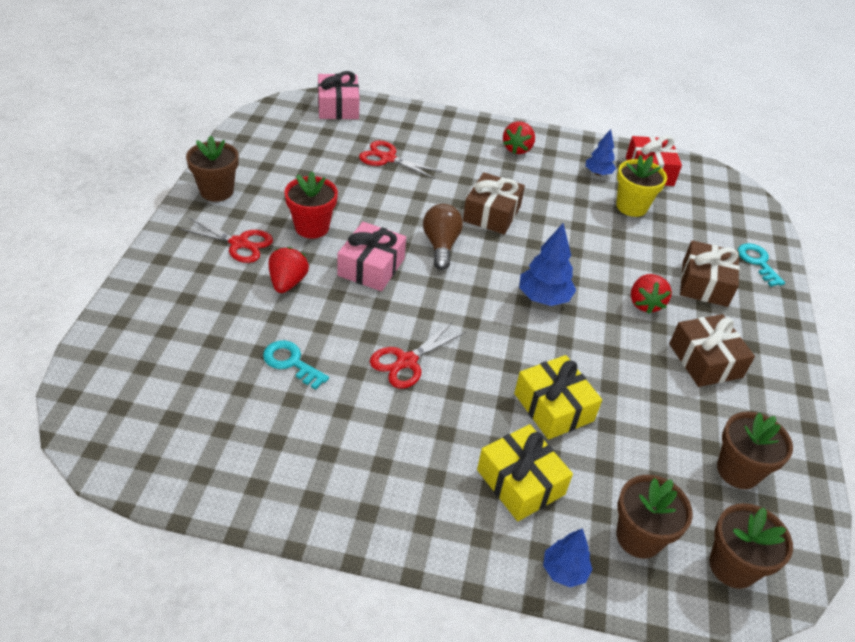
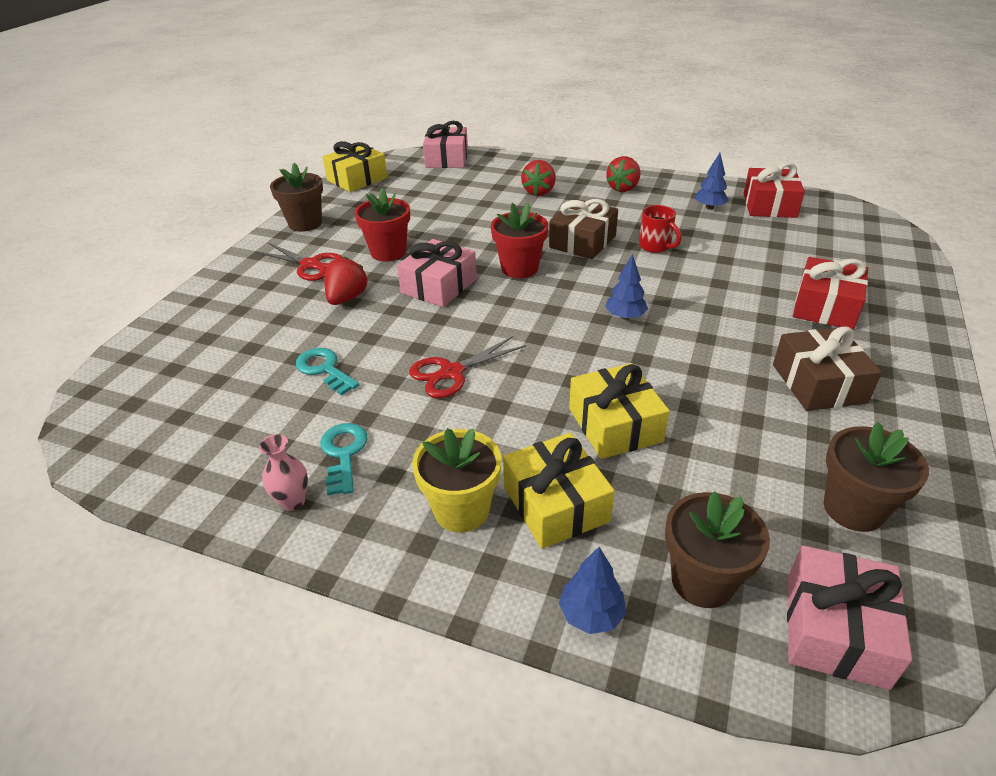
camera: 15 degrees right, 5 degrees down
red scissors [359,141,442,179] -> none
brown light bulb [423,204,463,270] -> red flower pot [491,203,548,278]
blue tree [519,223,576,306] -> blue tree [605,254,648,320], size x0.65
yellow flower pot [616,155,667,217] -> yellow flower pot moved to [412,428,502,533]
red strawberry [631,274,672,314] -> red strawberry moved to [521,160,556,196]
brown gift [680,240,740,307] -> red gift [793,257,868,330]
brown flower pot [709,503,793,589] -> pink gift [787,545,912,690]
turquoise key [738,243,785,287] -> turquoise key moved to [320,423,368,495]
none -> pink vase [259,434,308,511]
none -> yellow gift [323,141,387,192]
none -> red mug [639,205,681,253]

